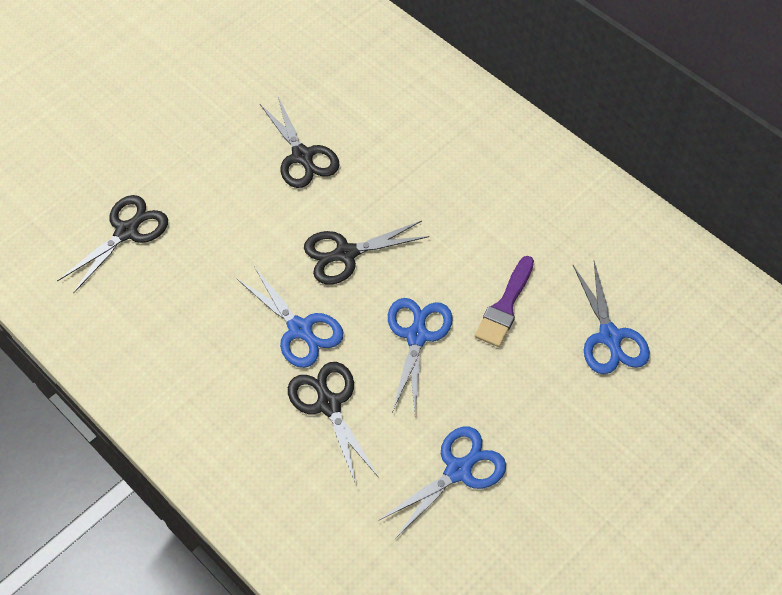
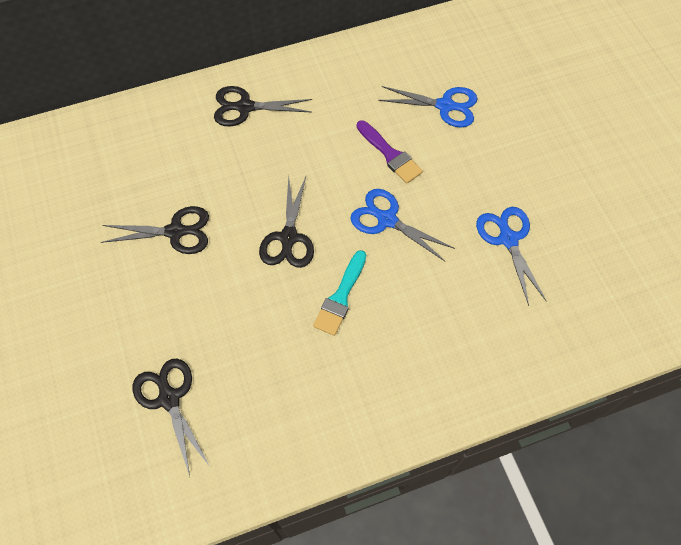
camera: 65 degrees left, 5 degrees up
blue scissors [237,266,343,368] -> turquoise brush [313,250,366,336]
black scissors [288,362,378,484] -> black scissors moved to [214,86,312,126]

